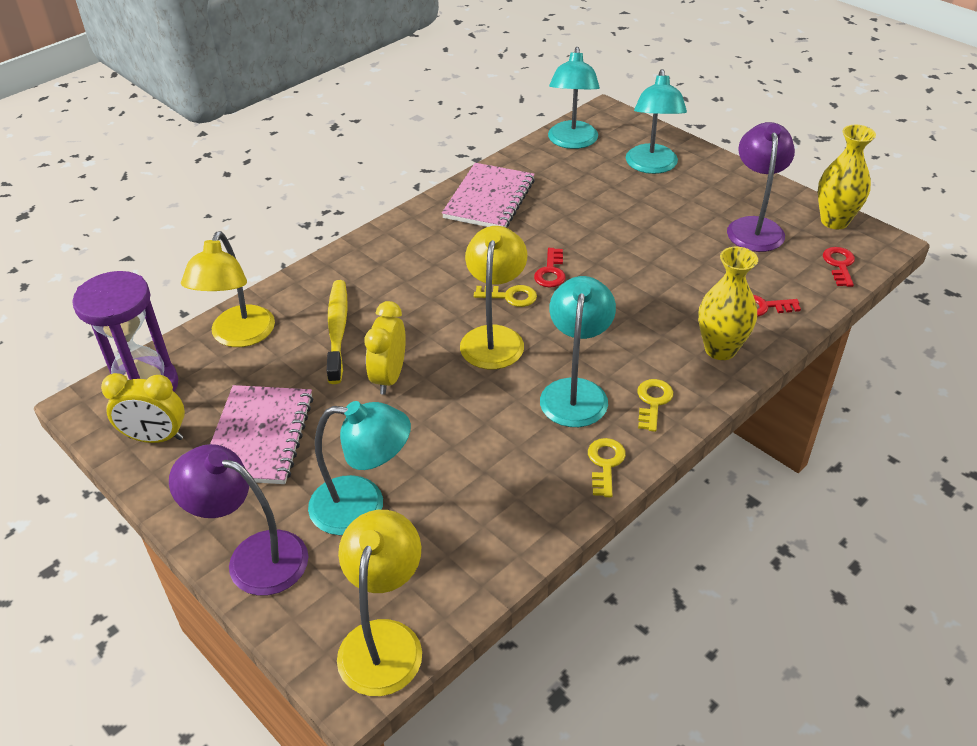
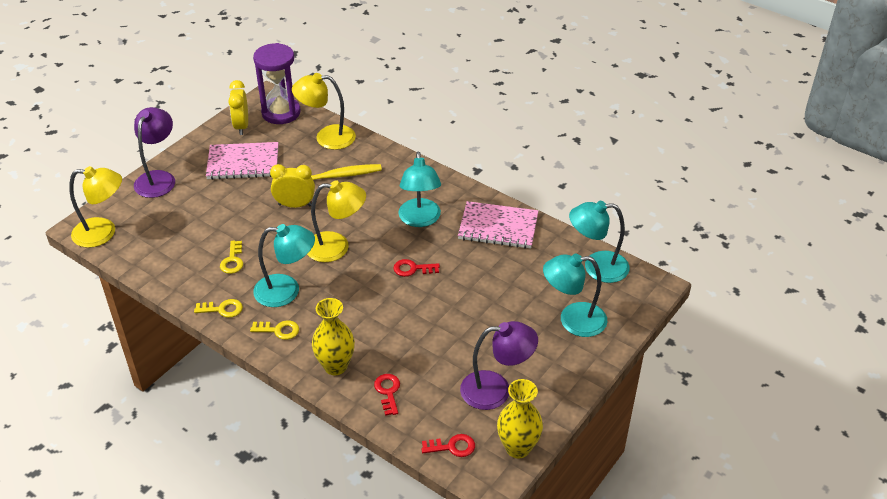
camera: 80 degrees right, 0 degrees up
turquoise lamp [308,401,411,535] -> turquoise lamp moved to [398,151,441,227]
yellow key [474,285,537,307] -> yellow key moved to [220,241,243,274]

